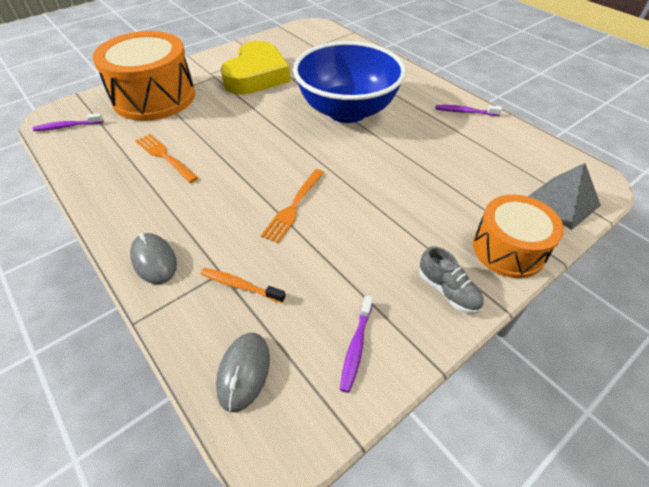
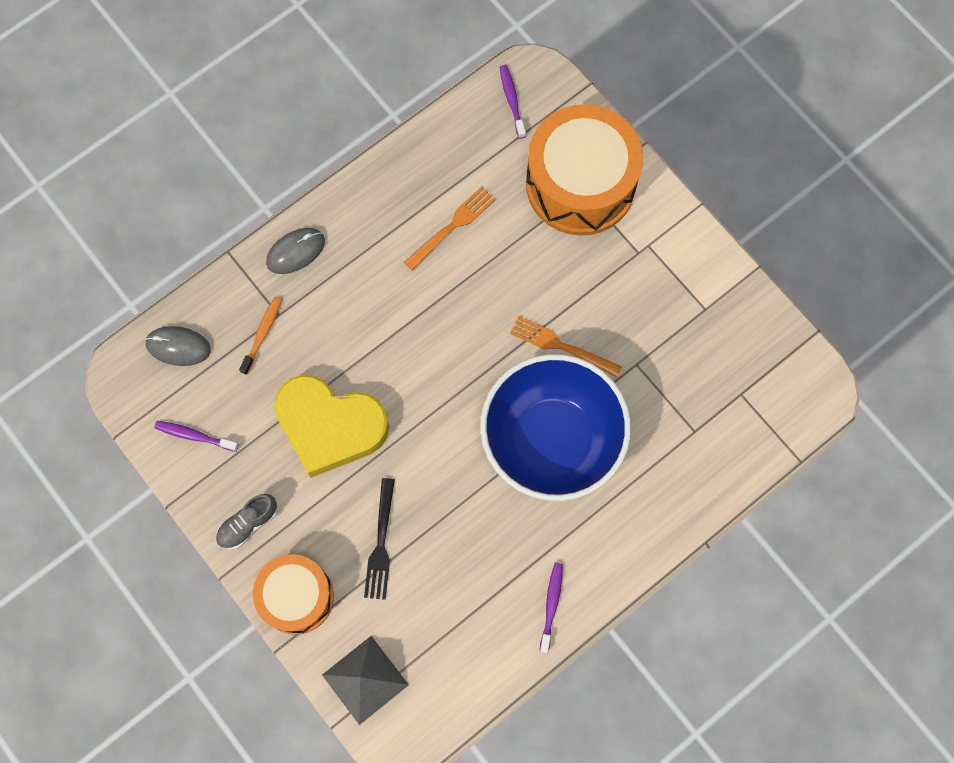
camera: 90 degrees right, 25 degrees up
yellow heart [221,41,290,95] -> yellow heart moved to [274,375,389,478]
orange fork [261,169,324,243] -> orange fork moved to [510,316,622,377]
none -> black fork [364,478,395,600]

